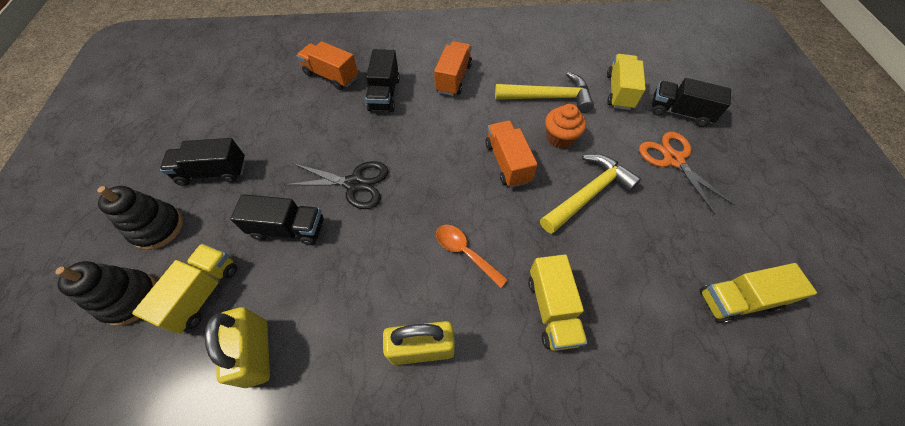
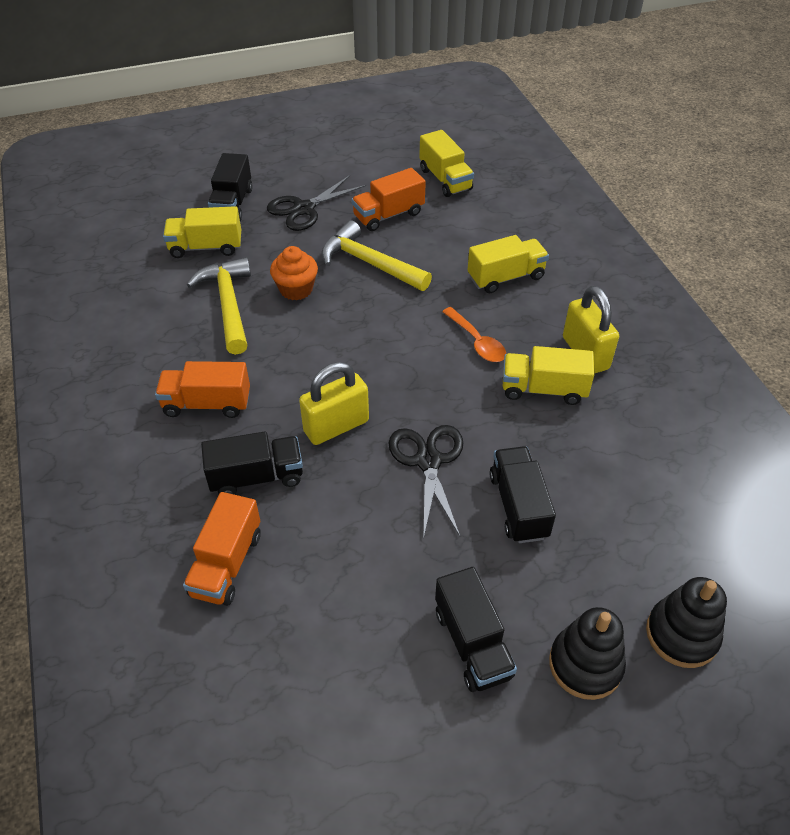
camera: 105 degrees left, 10 degrees down
yellow truck [132,244,237,334] -> yellow truck moved to [503,346,595,405]
yellow padlock [205,307,270,388] -> yellow padlock moved to [299,362,369,445]
orange spoon [436,225,508,288] -> orange spoon turned 60 degrees counterclockwise [442,307,506,362]
orange truck [486,121,538,188] -> orange truck moved to [352,168,426,231]
orange scissors [639,132,734,215] -> black scissors [267,175,366,231]

